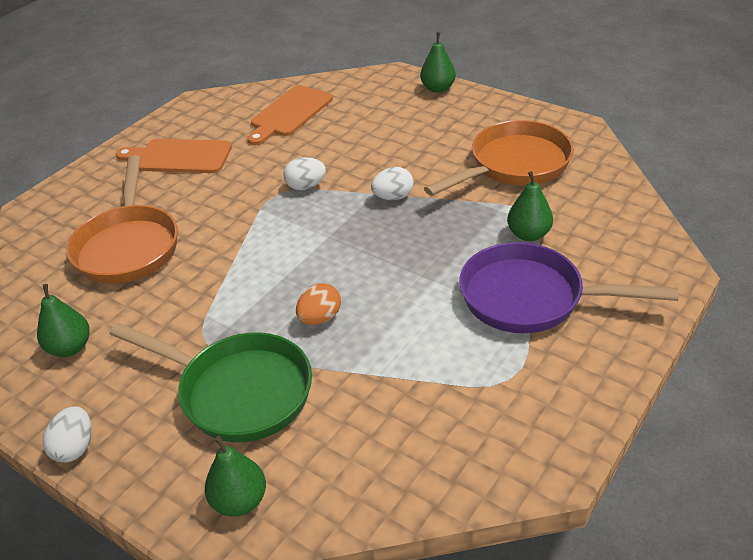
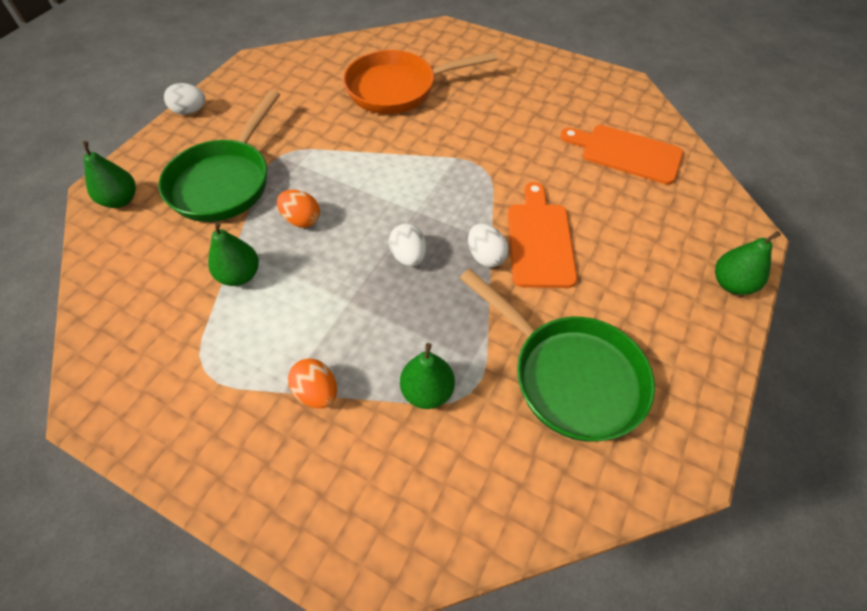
camera: 80 degrees right, 15 degrees up
green pear [37,284,90,357] -> green pear moved to [208,221,259,286]
orange cutting board [116,139,232,173] -> orange cutting board moved to [508,182,577,288]
white egg [283,157,326,190] -> white egg moved to [389,224,426,266]
orange pan [424,120,574,196] -> green pan [460,269,655,442]
purple pan [459,242,679,333] -> orange egg [288,358,337,408]

